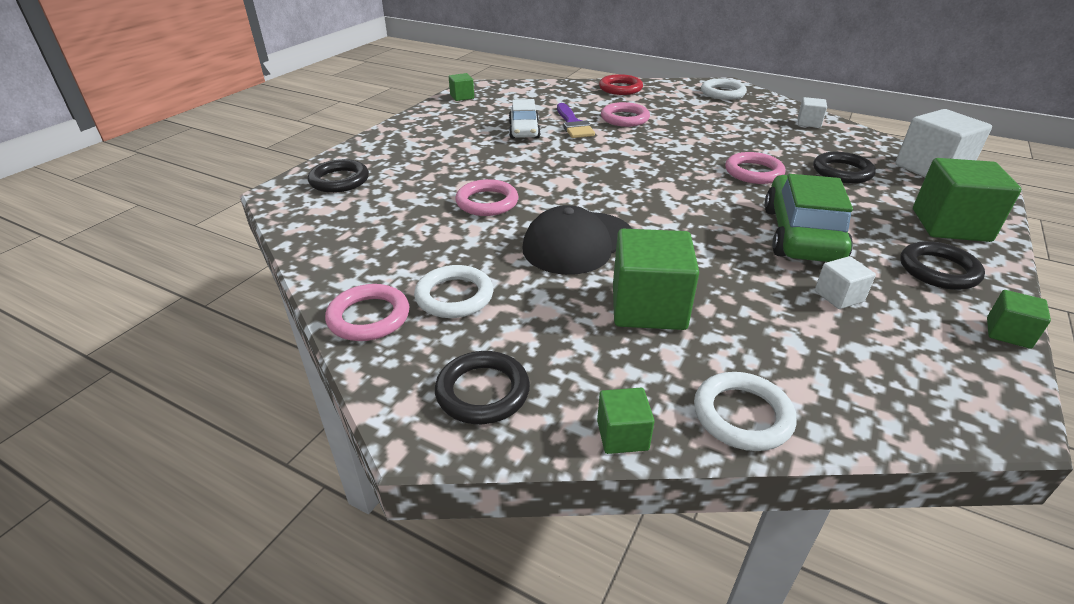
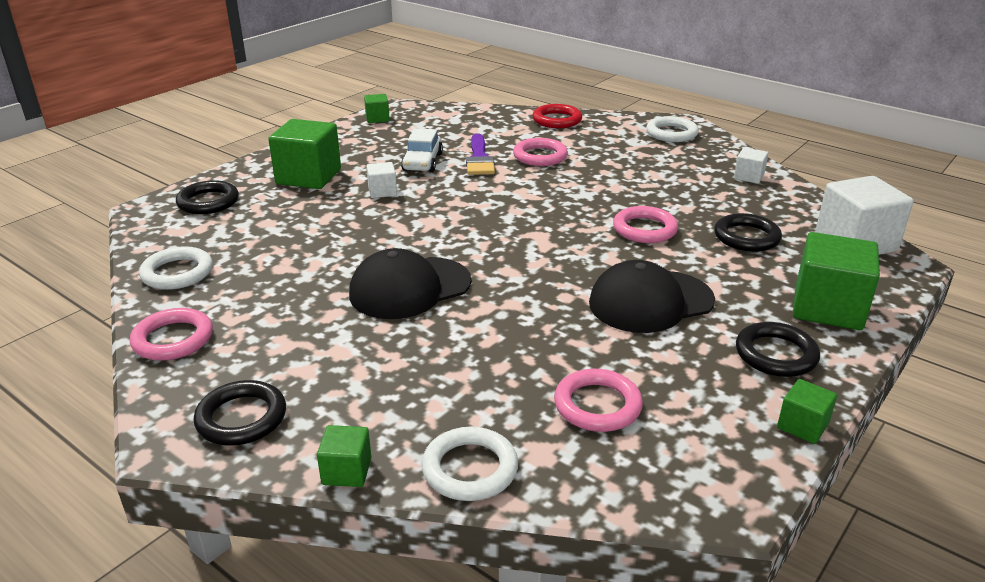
camera: 10 degrees right, 5 degrees down
white ring [414,265,493,318] -> white ring moved to [139,246,213,290]
pink ring [455,179,518,216] -> pink ring moved to [554,369,643,432]
green cube [613,229,699,330] -> green cube moved to [268,119,341,189]
green car [765,174,853,262] -> black cap [589,260,715,333]
white cube [815,256,876,309] -> white cube moved to [366,162,397,198]

